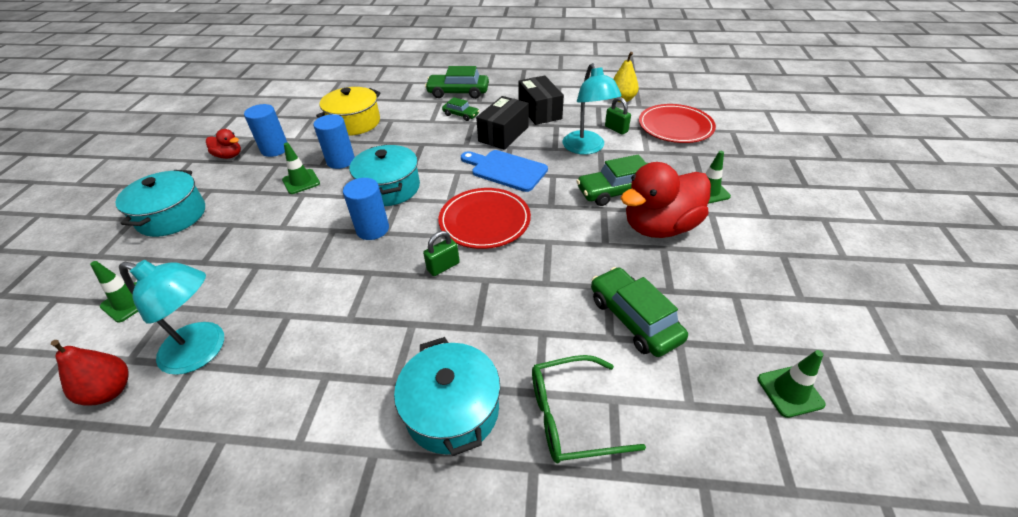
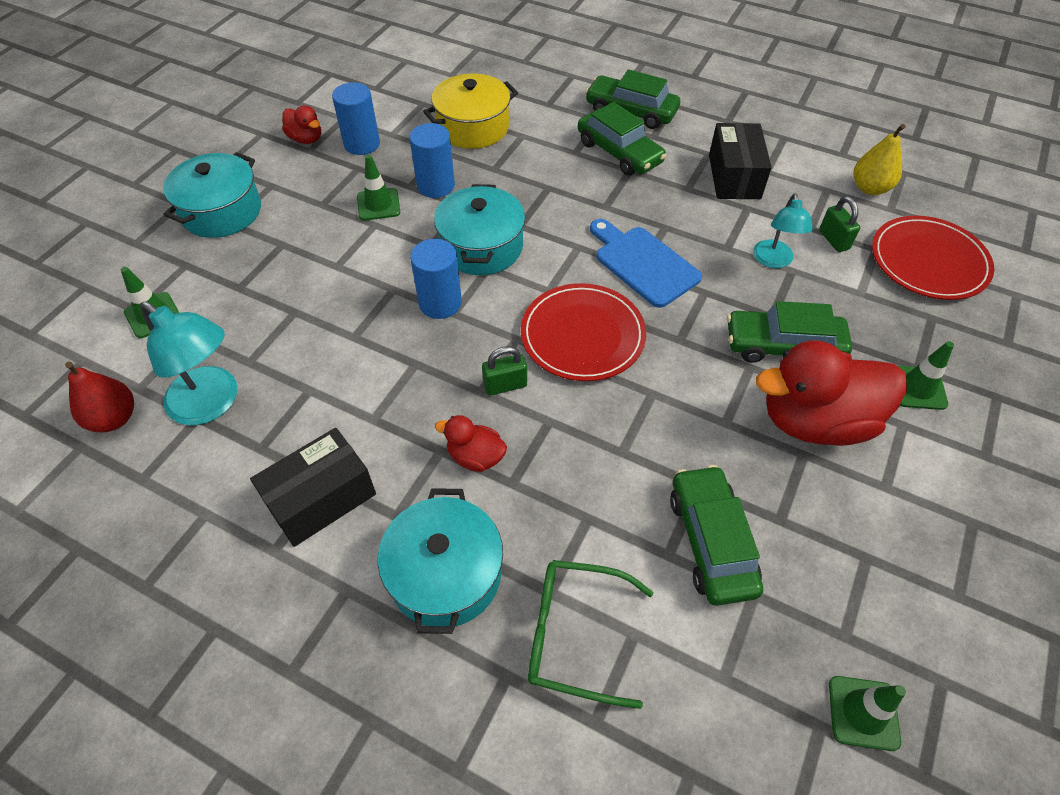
camera: 20 degrees right, 10 degrees up
green car [442,97,479,121] -> green car [578,102,667,176], size x1.77
black box [476,96,529,150] -> black box moved to [250,428,376,547]
turquoise lamp [562,63,622,155] -> turquoise lamp [753,193,813,268], size x0.64
none -> red duck [435,415,507,472]

